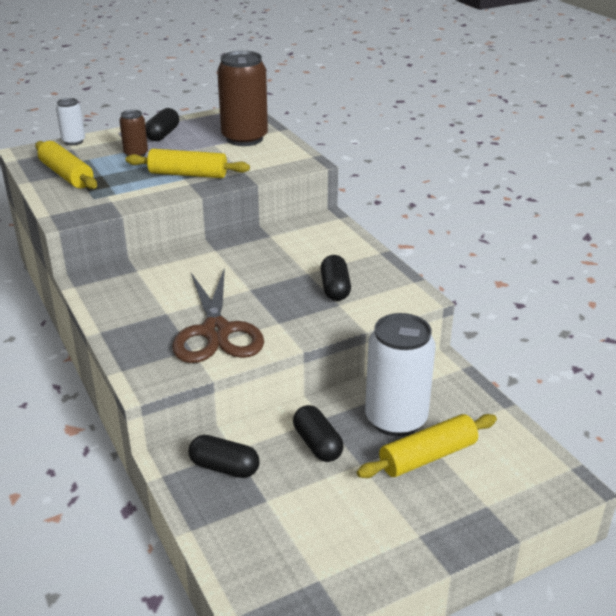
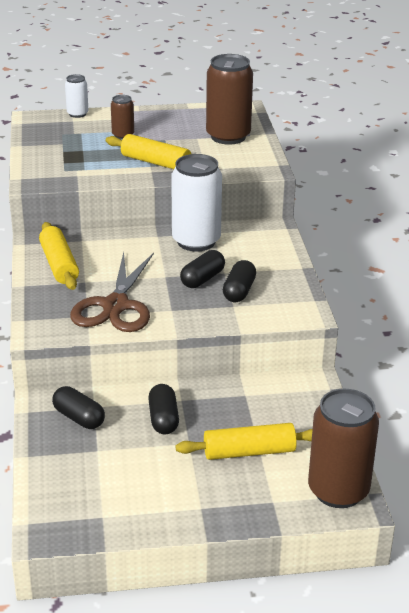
camera: 20 degrees right, 0 degrees up
yellow rolling pin [35,141,97,189] -> yellow rolling pin moved to [39,222,79,290]
black capsule [145,108,179,141] -> black capsule moved to [180,250,225,288]
white can [365,313,436,437] -> white can moved to [171,154,222,251]
none -> brown can [308,389,379,508]

